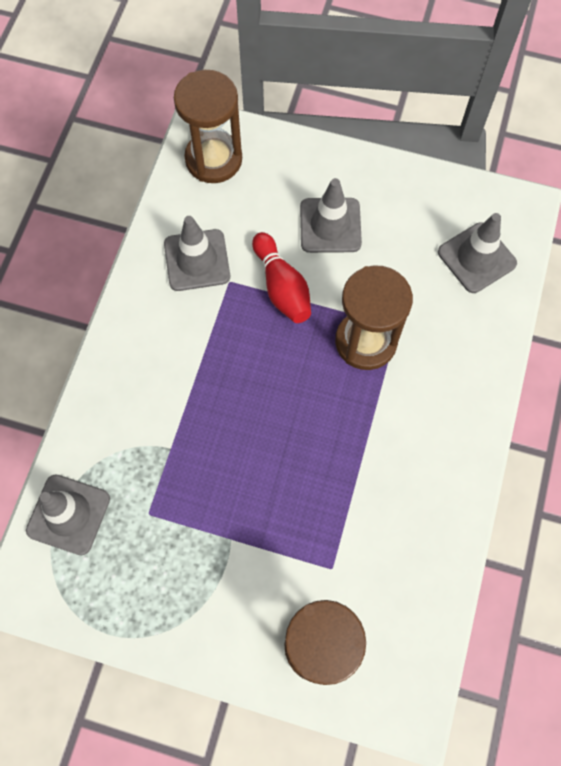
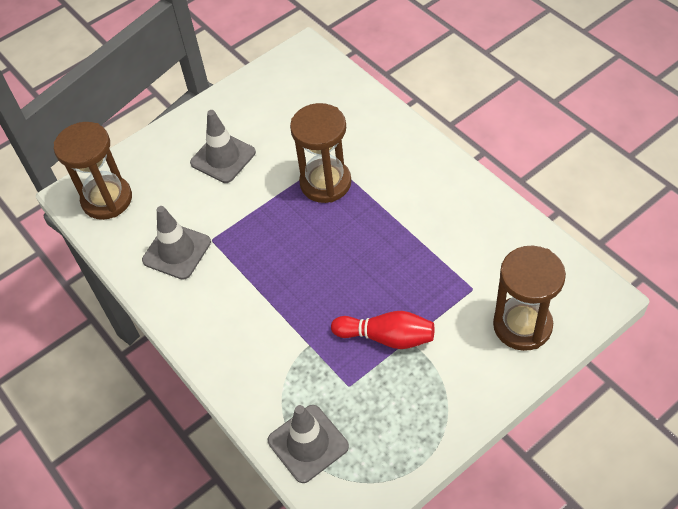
camera: 50 degrees left, 15 degrees down
red bowling pin [252,232,311,323] -> red bowling pin moved to [331,311,434,349]
grey traffic cone [438,213,517,293] -> none

